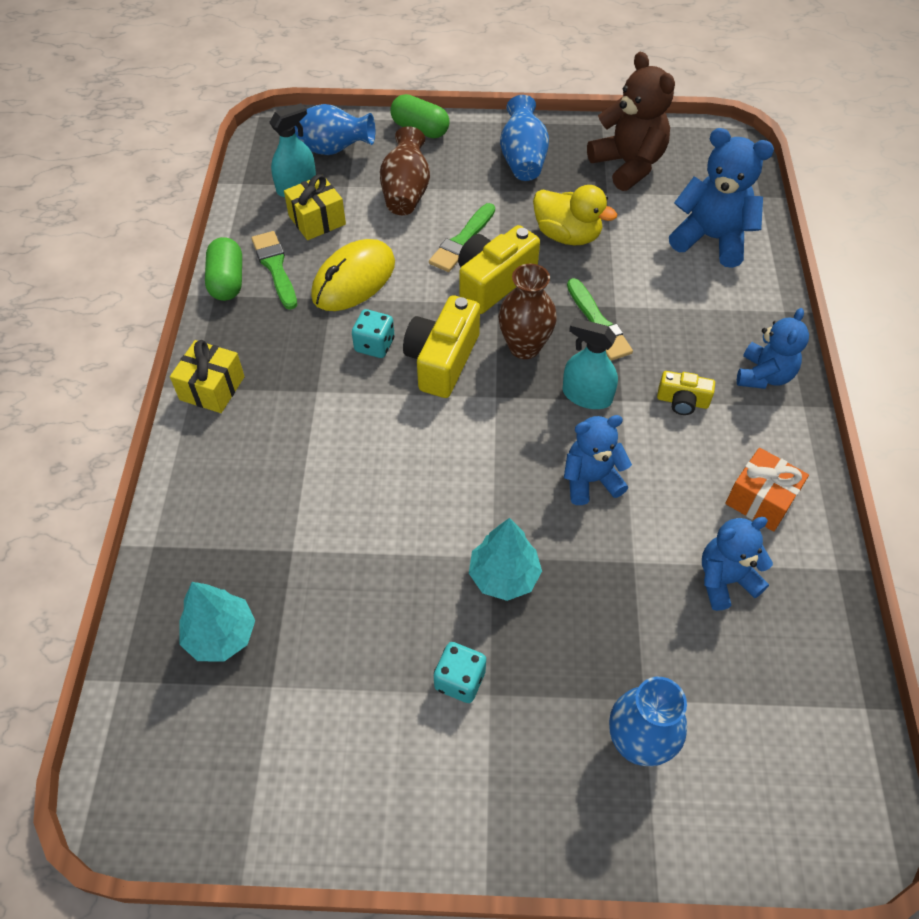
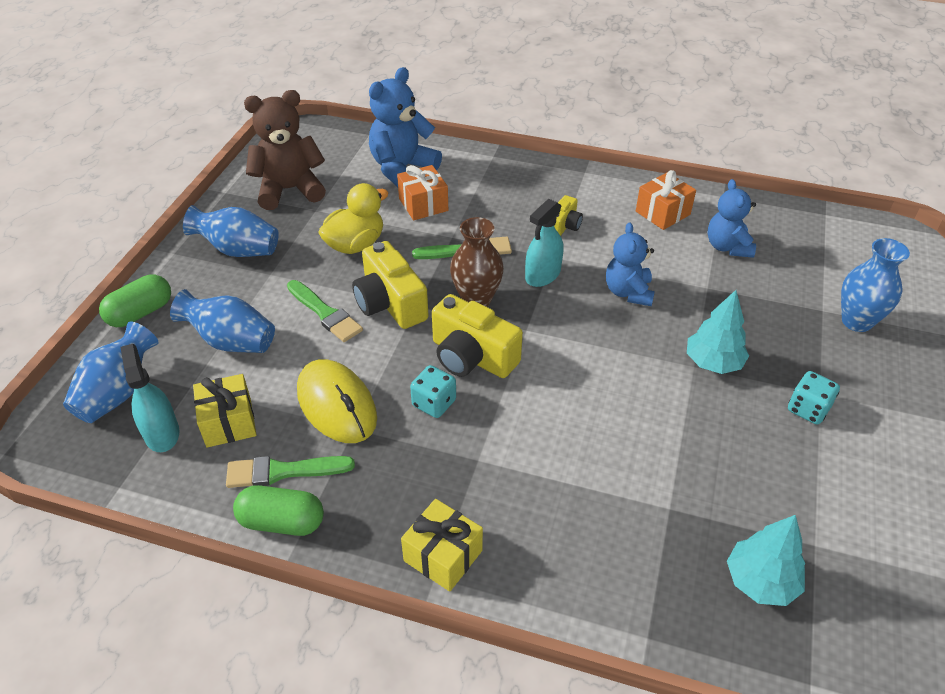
camera: 75 degrees left, 10 degrees down
brown vase [380,126,430,215] -> blue vase [170,289,275,353]
blue teddy bear [737,308,809,389] -> none
none -> orange gift [397,165,448,220]

